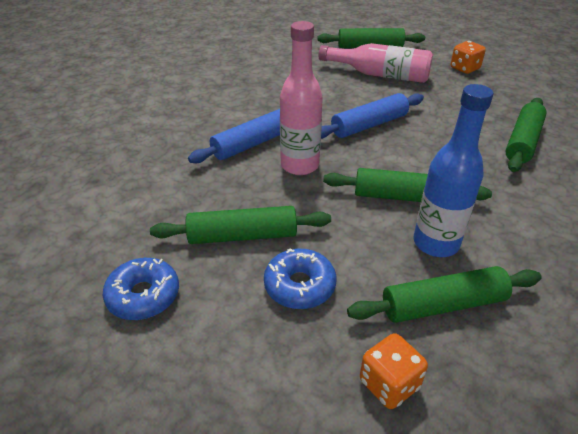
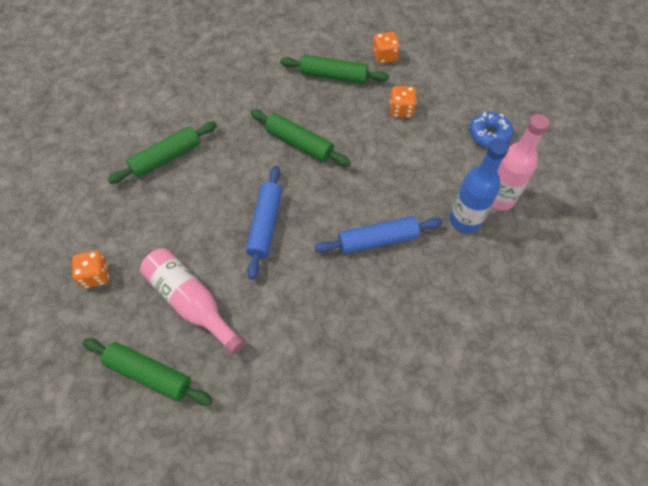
camera: 155 degrees left, 20 degrees up
green rolling pin [150,206,331,244] -> none
blue donut [264,248,336,309] -> orange dice [389,86,417,118]
pink bottle [280,21,323,175] -> pink bottle moved to [492,114,550,211]
blue rolling pin [321,93,424,139] -> blue rolling pin turned 75 degrees counterclockwise [246,166,282,280]
blue bottle [413,84,493,257] -> blue bottle moved to [450,138,509,233]

